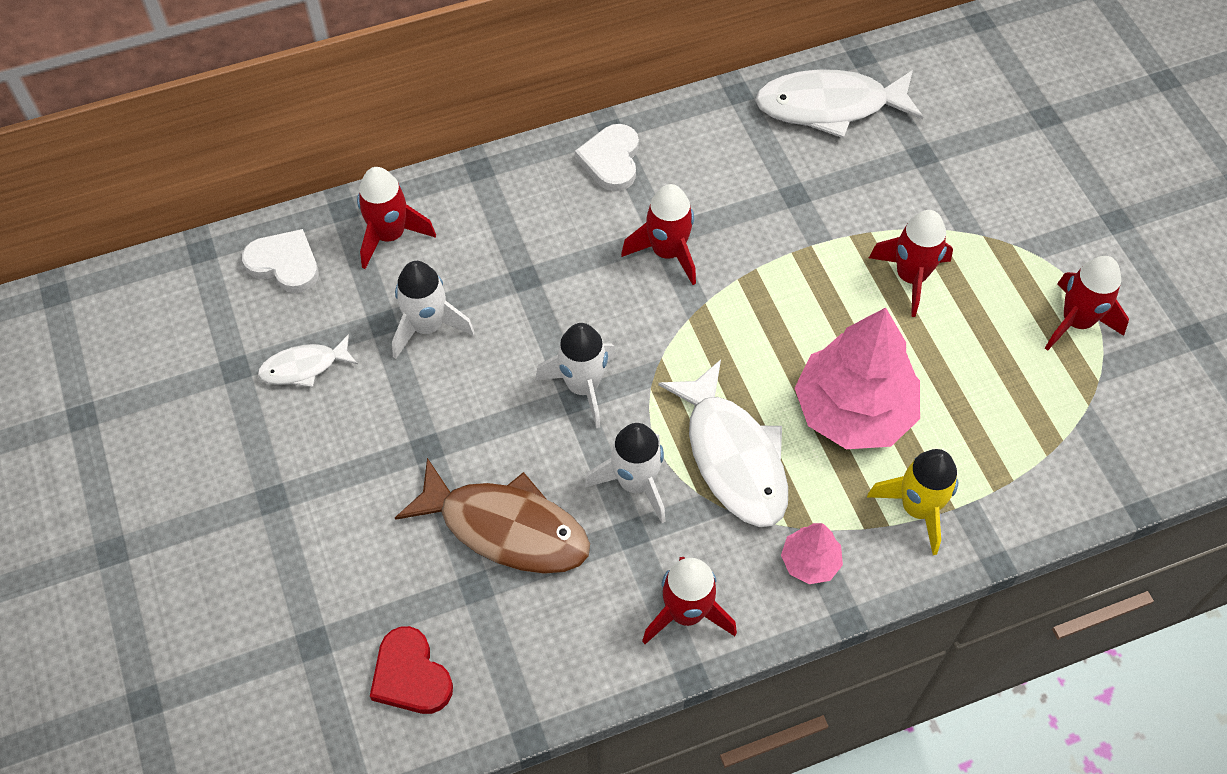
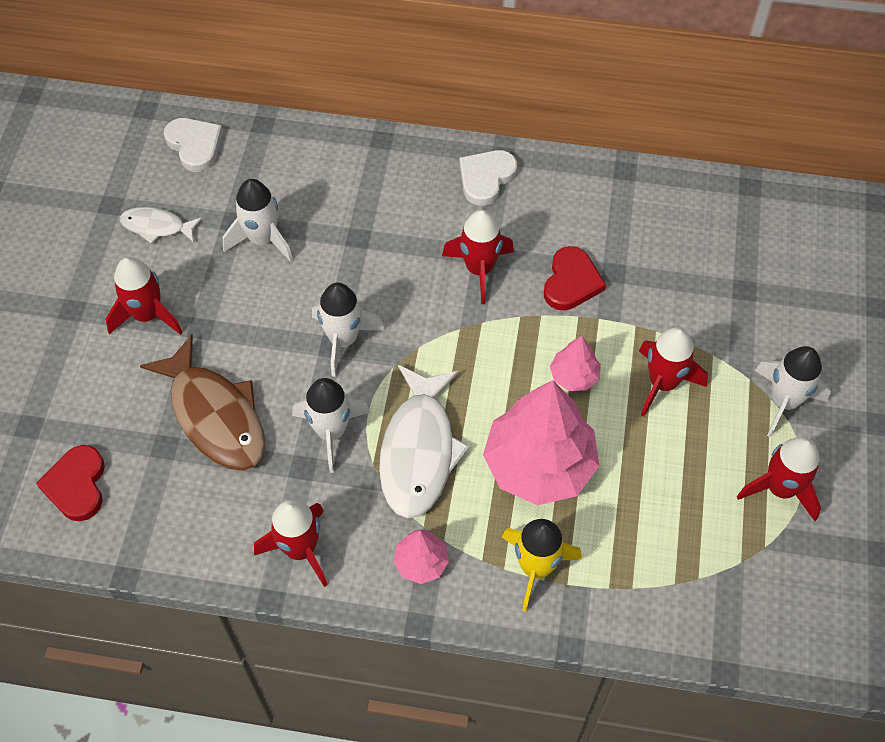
camera: 30 degrees right, 0 degrees up
red rocket [357,167,436,269] -> red rocket moved to [106,257,183,335]
white fish [755,69,923,138] -> none
none -> red heart [544,246,606,310]
none -> pink tree [550,336,601,391]
none -> white rocket [755,346,831,437]

